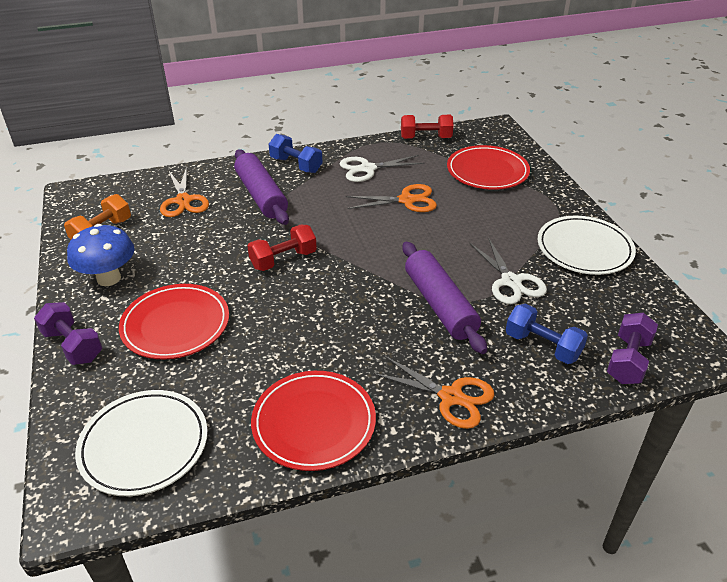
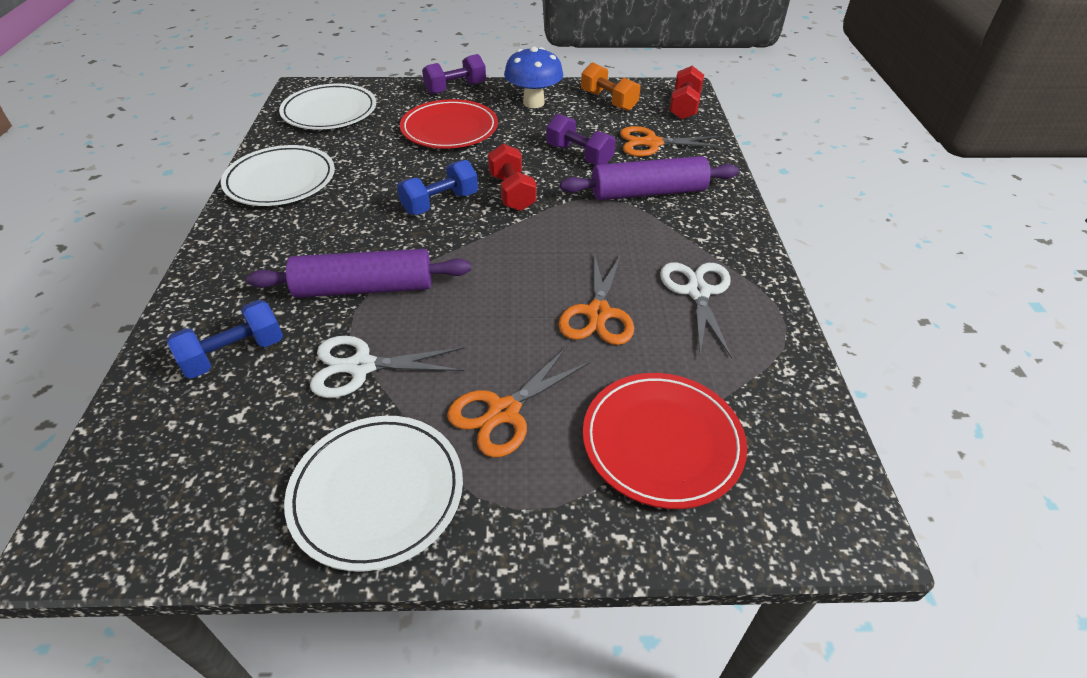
camera: 105 degrees right, 5 degrees up
red plate [251,371,376,471] -> white plate [221,145,335,206]
blue dumbbell [269,134,323,173] -> blue dumbbell moved to [397,160,478,215]
orange scissors [372,356,494,429] -> orange scissors moved to [447,346,591,458]
red dumbbell [401,115,454,139] -> red dumbbell moved to [669,66,704,120]
purple dumbbell [607,313,658,384] -> purple dumbbell moved to [546,114,616,165]

